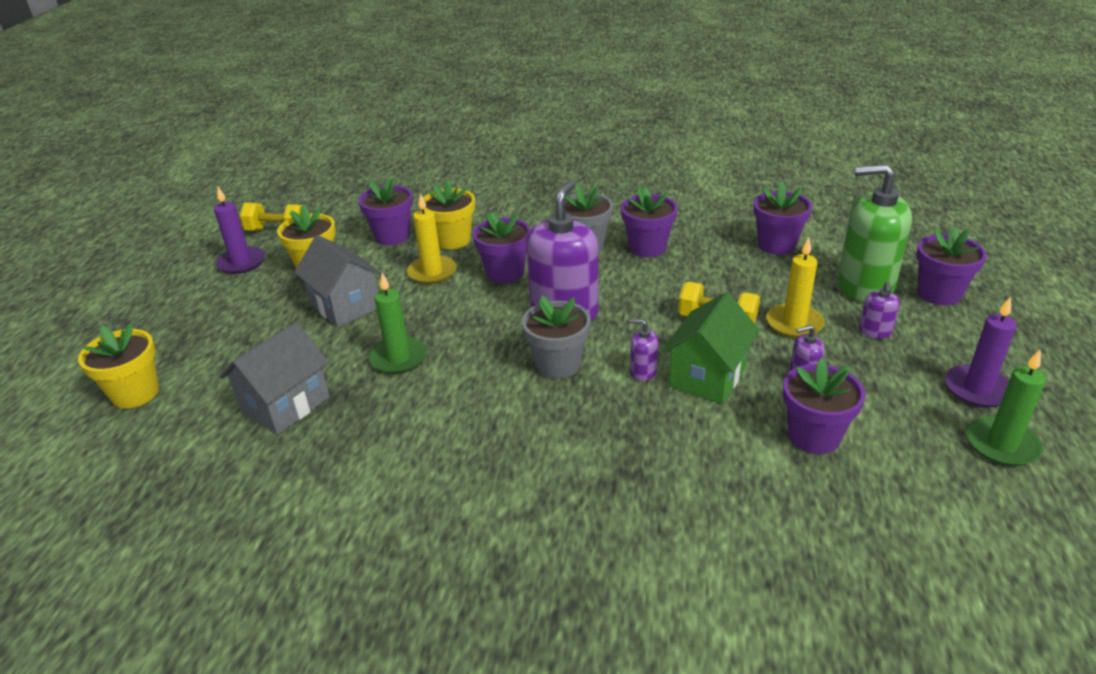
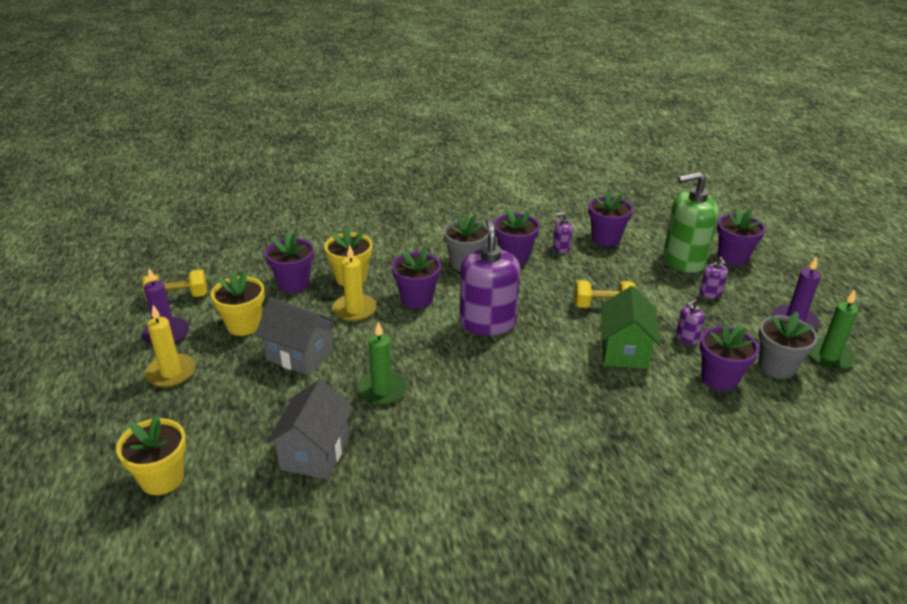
camera: 25 degrees left, 0 degrees up
grey flower pot [522,296,591,379] -> grey flower pot moved to [758,312,818,379]
purple soap dispenser [629,319,658,381] -> purple soap dispenser moved to [553,212,573,253]
yellow candle [766,237,825,338] -> yellow candle moved to [145,305,196,387]

